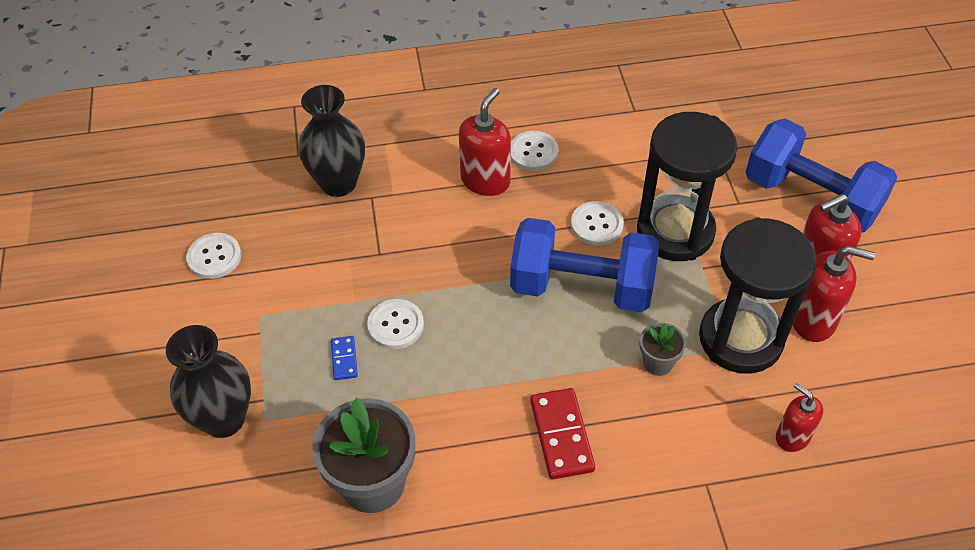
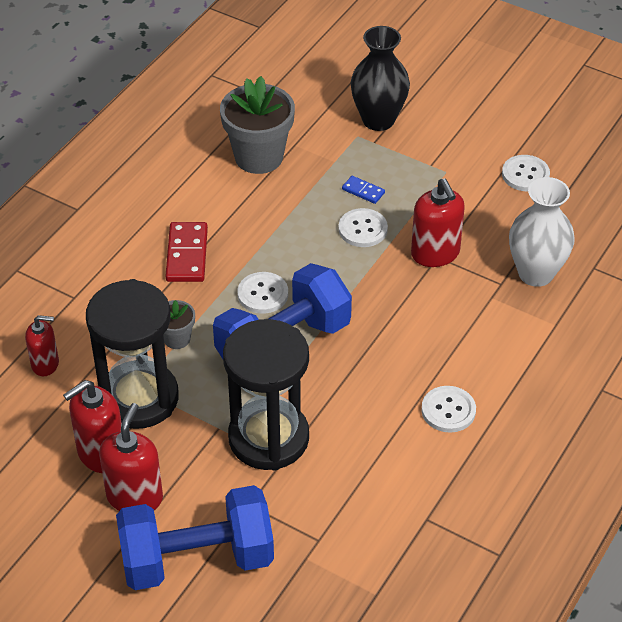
camera: 130 degrees right, 5 degrees down
black vase [299,85,365,197] -> white vase [509,177,575,287]
red soap dispenser [459,88,511,196] -> red soap dispenser moved to [411,179,465,267]
red domino [530,388,595,479] -> red domino turned 60 degrees clockwise [165,222,208,282]
white button [571,201,624,246] -> white button moved to [237,272,288,314]

